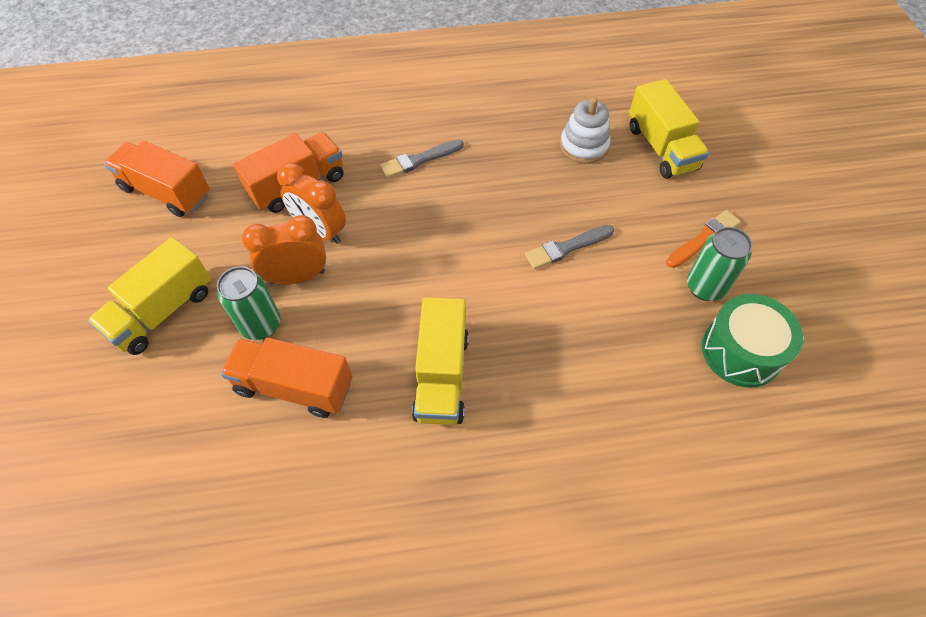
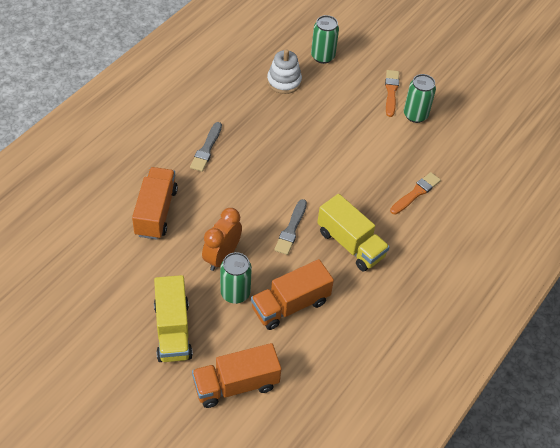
camera: 50 degrees left, 5 degrees down
orange truck [104,141,210,217] -> orange truck moved to [192,343,281,408]
orange clock [277,163,346,244] -> none
grey brush [525,225,614,269] -> grey brush moved to [274,199,307,255]
yellow truck [629,79,709,179] -> green can [311,15,339,64]
green drum [702,294,803,388] -> none
none -> orange brush [390,172,441,215]

